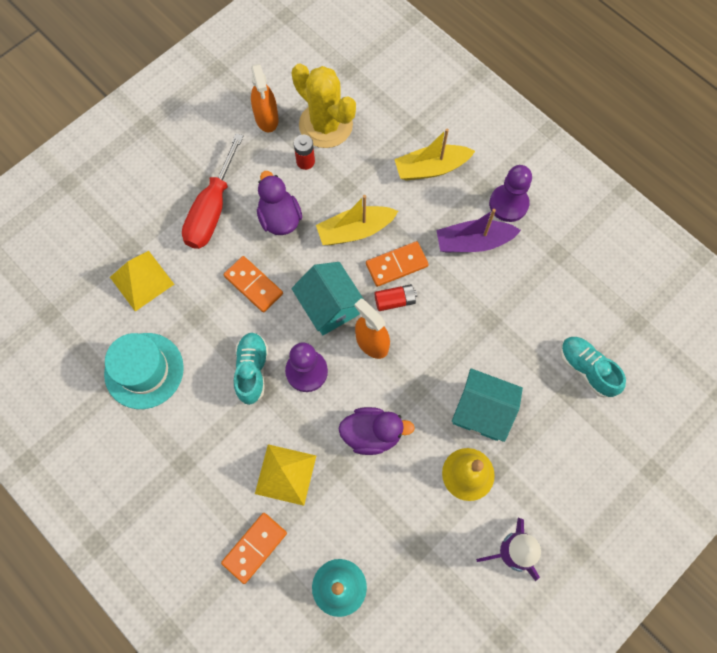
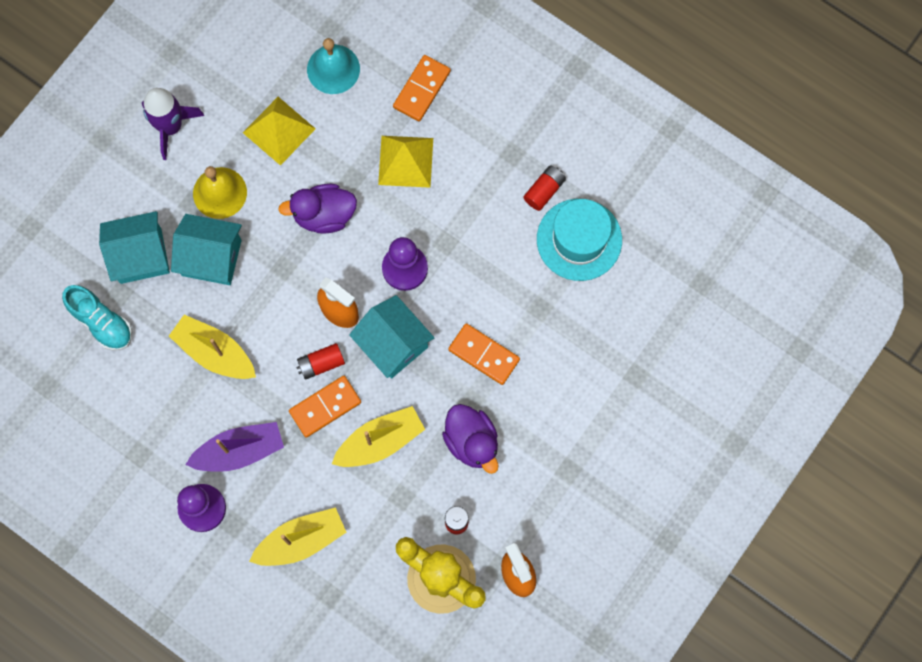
camera: 170 degrees right, 5 degrees up
yellow pyramid [110,251,174,312] -> yellow pyramid moved to [243,97,316,166]
red screwdriver [182,133,244,249] -> none
turquoise shoe [234,332,268,405] -> none
none -> turquoise house [99,211,170,284]
none -> yellow boat [169,315,256,379]
none -> red battery [523,165,566,211]

